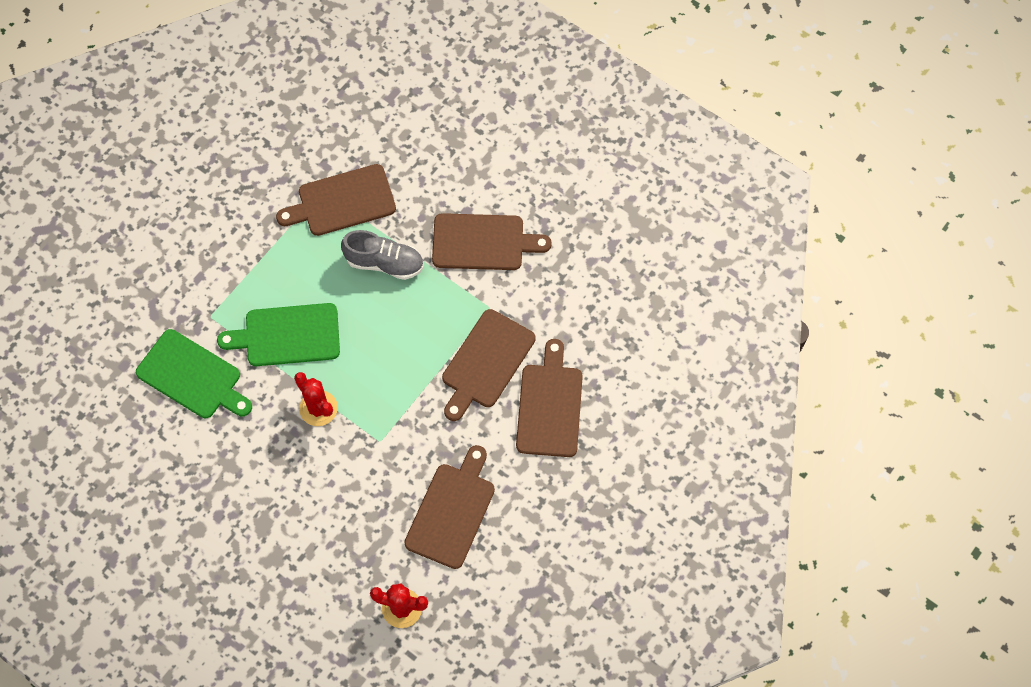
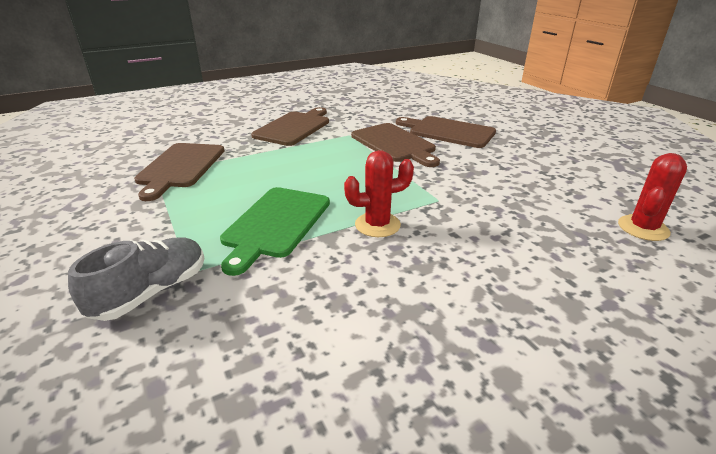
camera: 65 degrees left, 35 degrees down
green cutting board [136,329,252,418] -> none
grey shoe [341,230,424,280] -> grey shoe moved to [68,237,204,321]
brown cutting board [404,445,495,569] -> none

